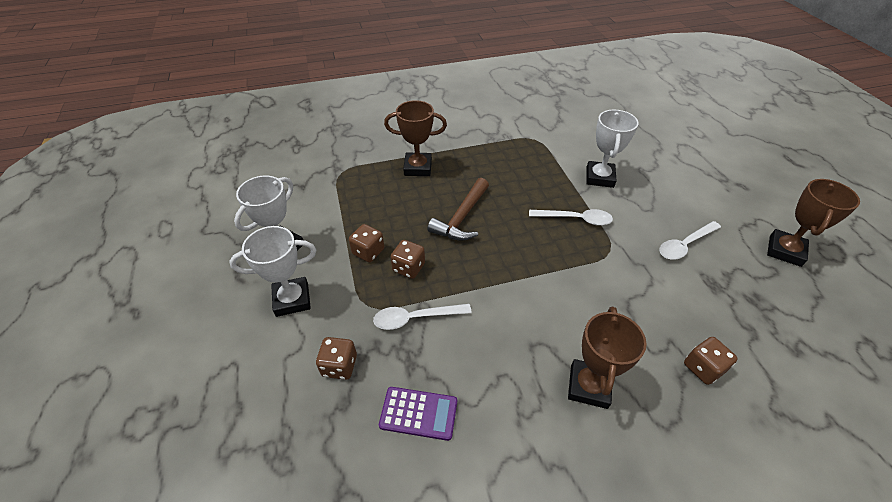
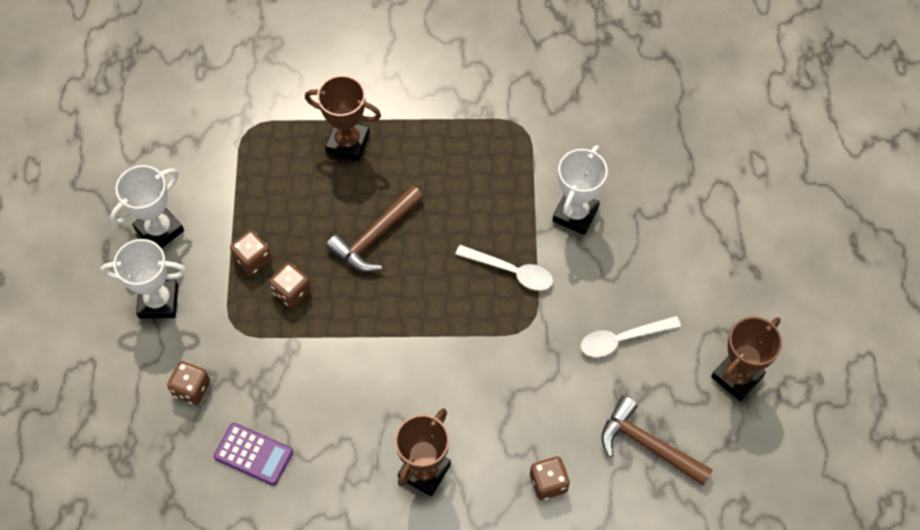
camera: 15 degrees right, 15 degrees up
white spoon [373,304,472,330] -> none
none -> brown hammer [601,396,713,486]

